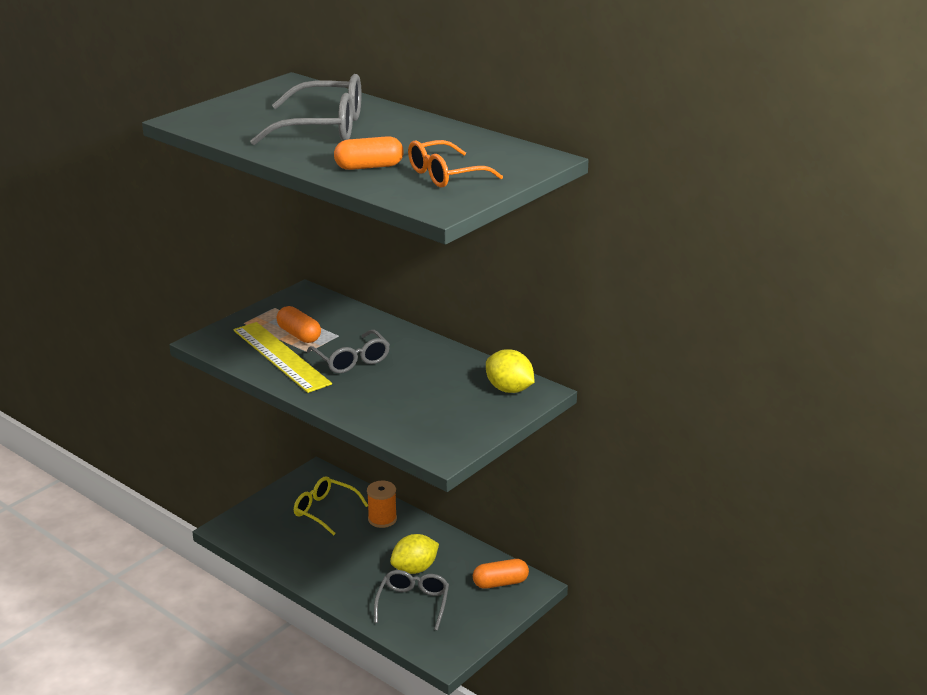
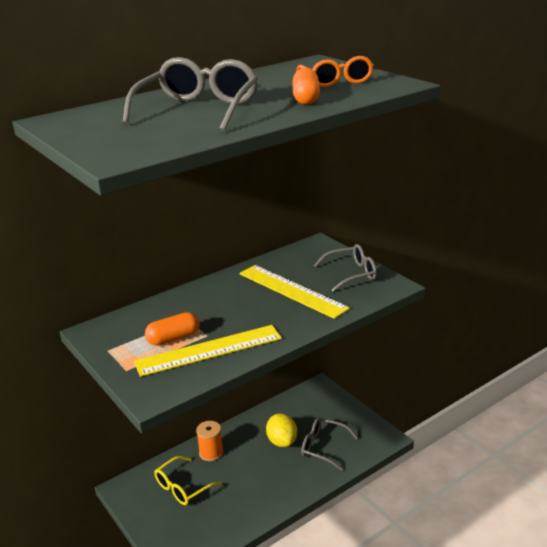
camera: 75 degrees left, 0 degrees up
grey glasses [307,330,390,373] -> grey glasses moved to [314,244,377,292]
orange capsule [473,559,529,589] -> none
yellow lemon [486,349,534,393] -> none
none -> yellow ruler [239,265,350,319]

